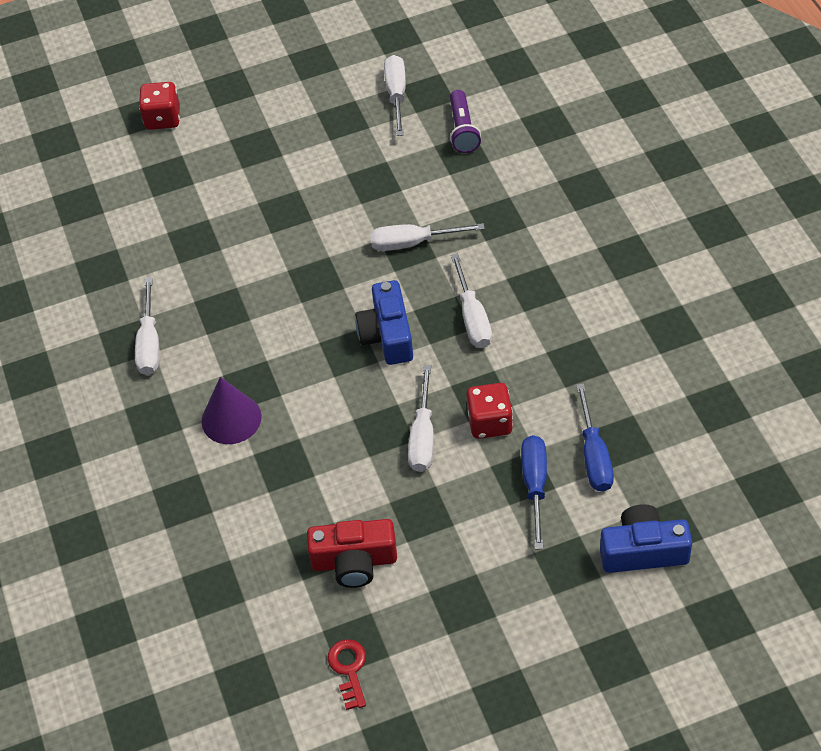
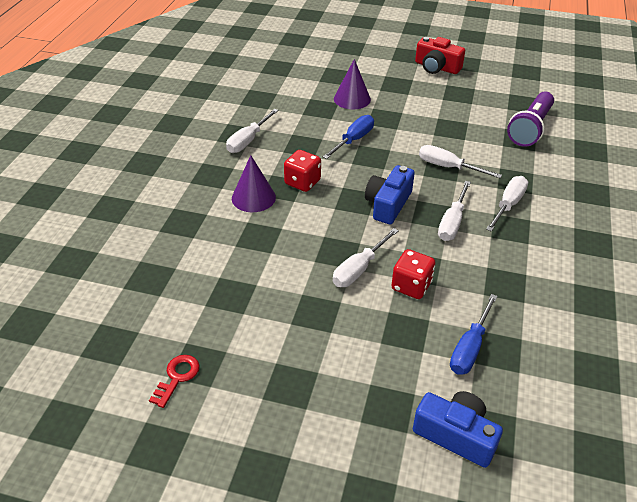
camera: 30 degrees right, 10 degrees down
red dice [139,82,180,130] -> red dice moved to [284,150,321,192]
red camera [307,519,397,588] -> red camera moved to [415,37,465,74]
white screwdriver [384,55,406,136] -> white screwdriver moved to [486,176,528,232]
purple flashlight [450,90,481,153] -> purple flashlight [507,91,554,147], size x1.53
blue screwdriver [521,435,547,550] -> blue screwdriver moved to [323,115,374,159]
none -> purple cone [334,59,371,109]

